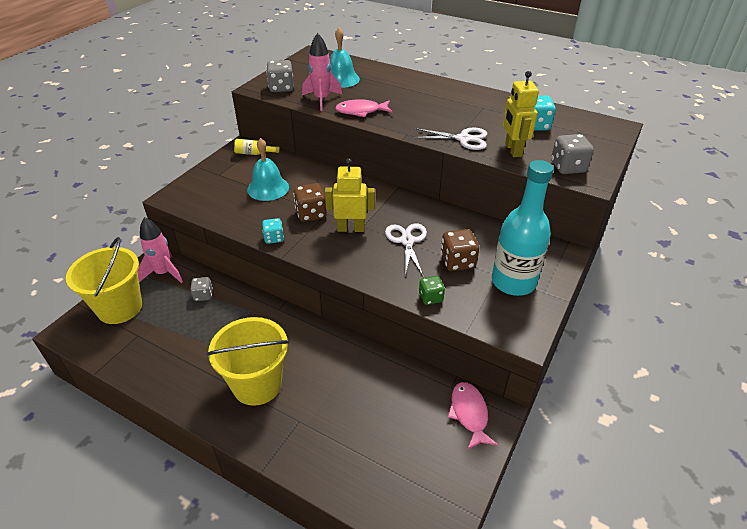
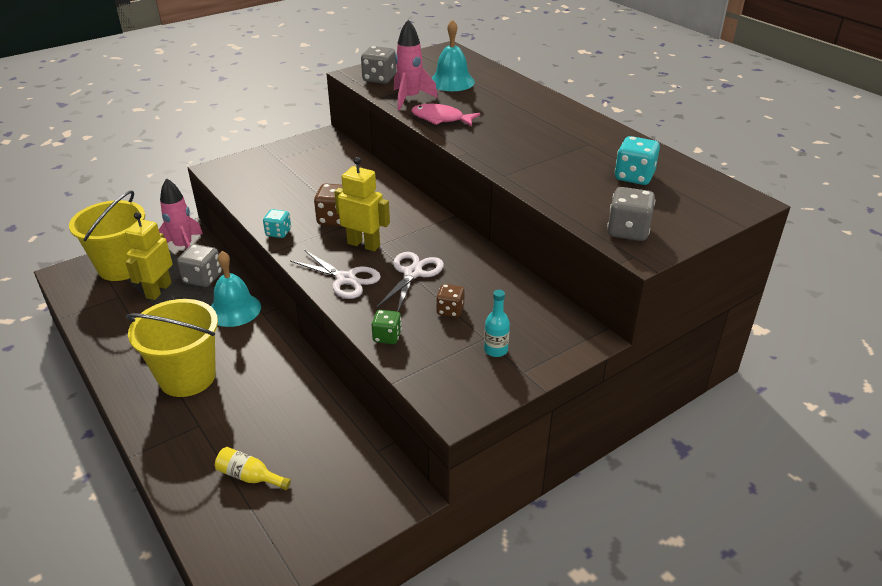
camera: 25 degrees right, 5 degrees down
grey dice [190,277,213,301] -> grey dice [177,244,222,287], size x1.56
yellow bottle [234,139,279,155] -> yellow bottle moved to [215,447,291,490]
turquoise bell [247,138,289,201] -> turquoise bell moved to [211,251,261,327]
white scissors [412,128,487,150] -> white scissors moved to [290,250,381,299]
brown dice [441,229,479,271] -> brown dice [436,284,465,317], size x0.64
pink fish [448,382,498,450] -> none
turquoise bottle [492,160,554,296] -> turquoise bottle [484,290,510,357], size x0.42
yellow robot [503,71,539,157] -> yellow robot moved to [125,212,173,300]

